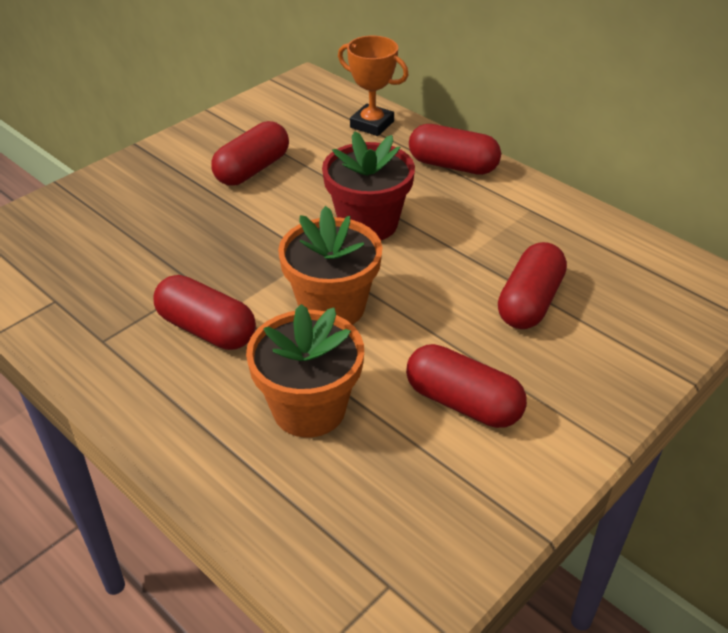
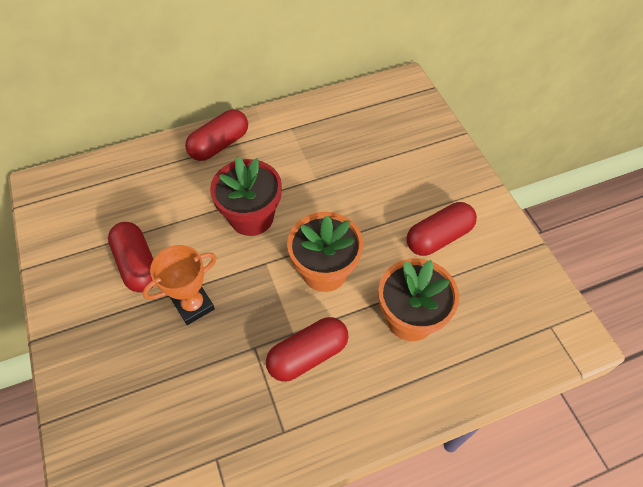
camera: 65 degrees left, 15 degrees up
orange trophy [338,36,408,136] -> orange trophy moved to [142,245,217,325]
red capsule [498,242,567,329] -> none

